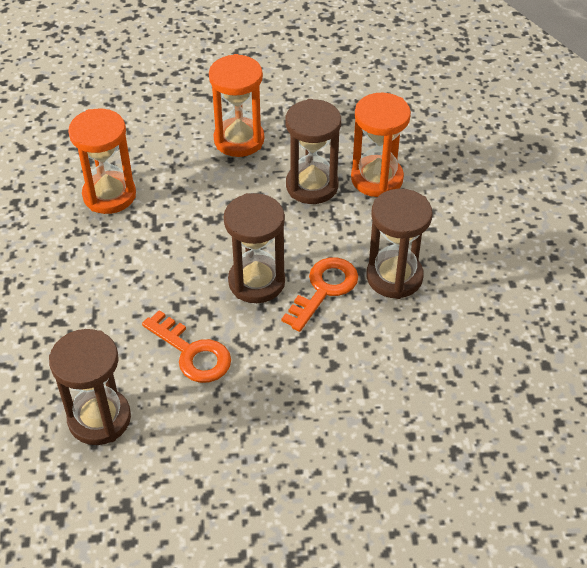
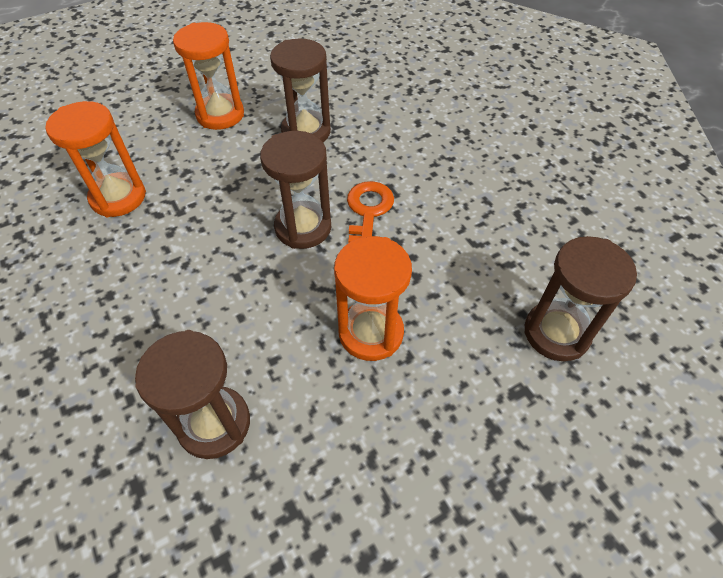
camera: 25 degrees left, 5 degrees up
orange key [142,310,231,383] -> none
orange hourglass [351,93,411,197] -> orange hourglass moved to [334,236,412,361]
brown hourglass [367,189,433,299] -> brown hourglass moved to [524,236,637,361]

